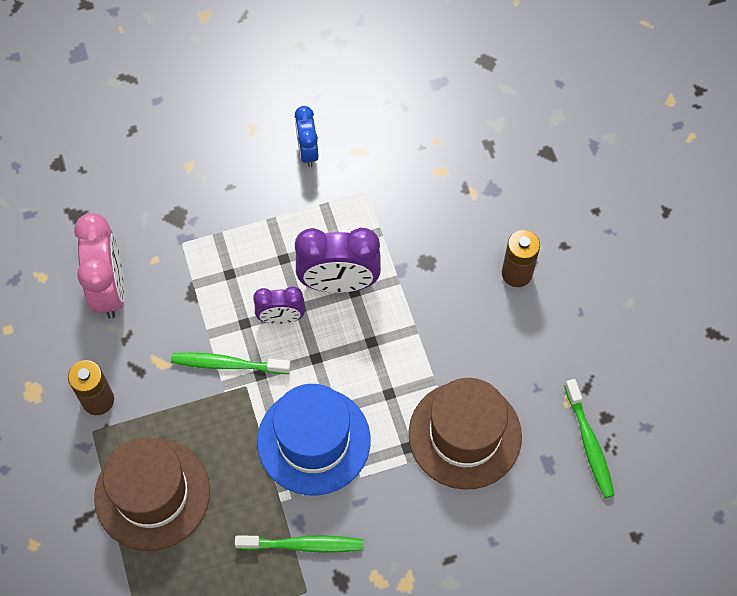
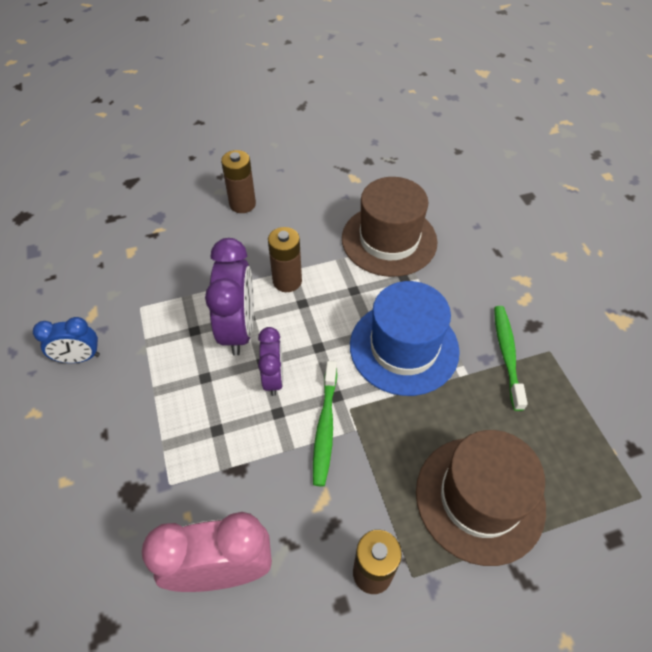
camera: 90 degrees left, 10 degrees down
green toothbrush [564,379,615,498] -> none
none -> brown battery [268,227,302,292]

